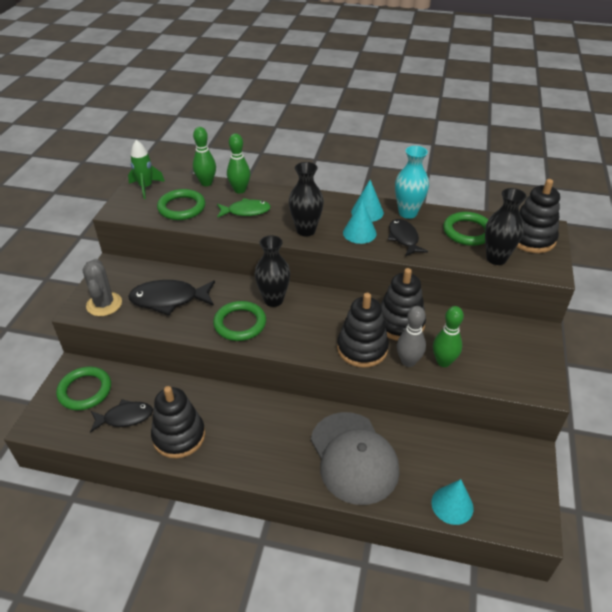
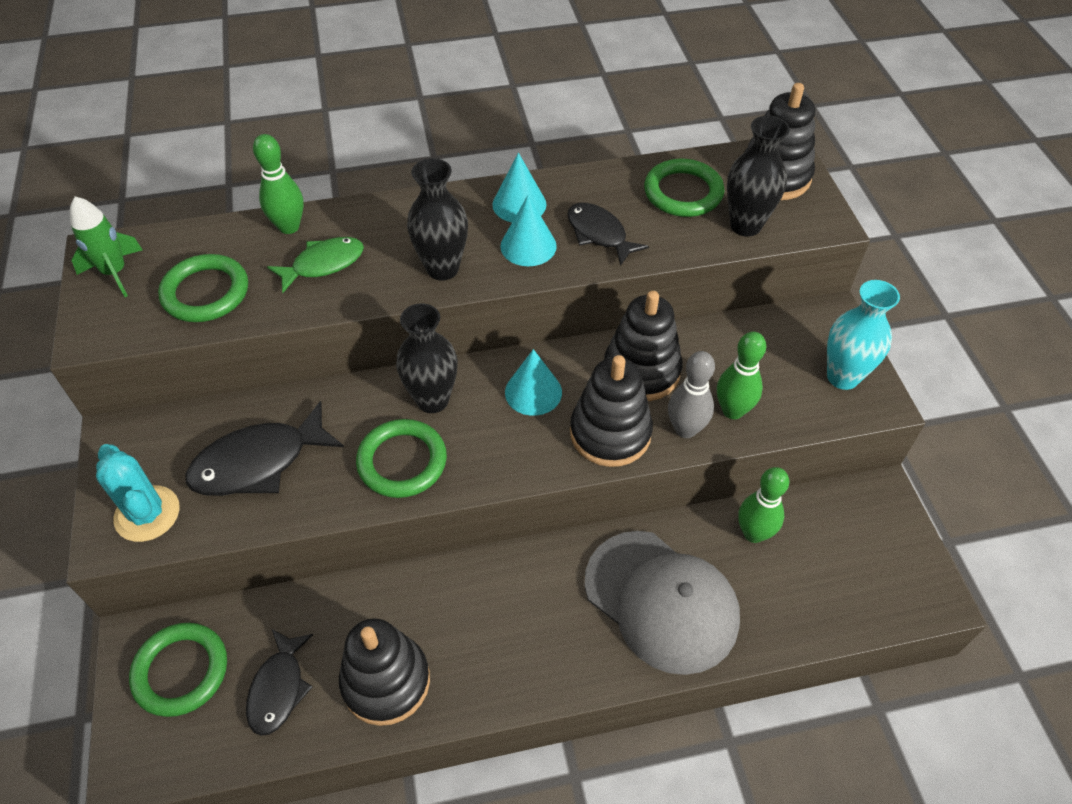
camera: 25 degrees left, 10 degrees up
grey cactus [82,259,122,316] -> turquoise cactus [96,444,180,542]
black fish [90,399,153,433] -> black fish turned 135 degrees clockwise [246,629,313,736]
green bowling pin [193,127,216,186] -> green bowling pin moved to [738,467,789,543]
turquoise vase [395,146,429,219] -> turquoise vase moved to [827,280,900,390]
turquoise cone [431,479,474,525] -> turquoise cone moved to [505,349,562,416]

